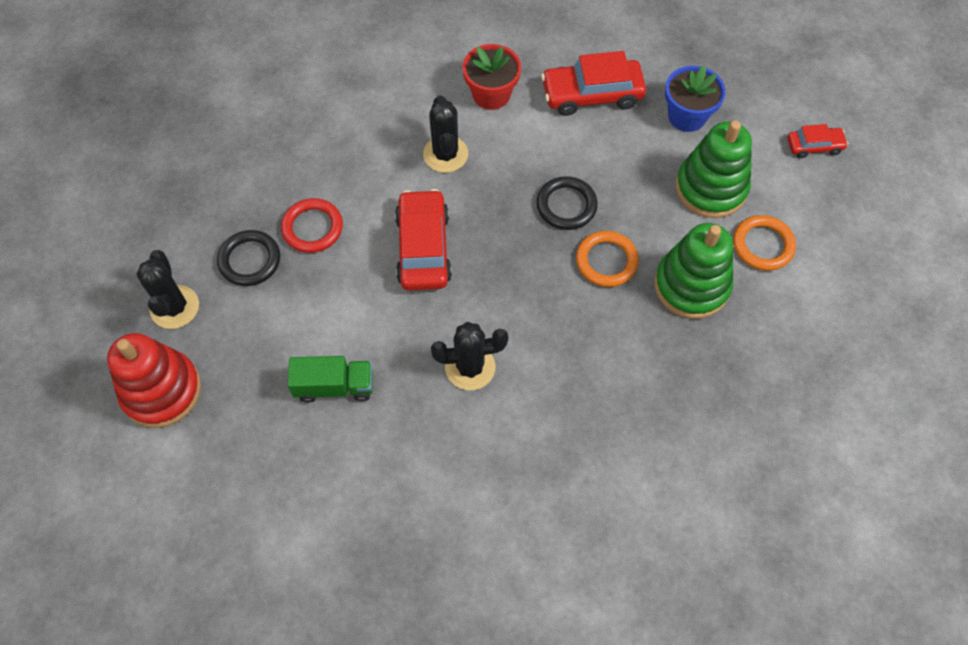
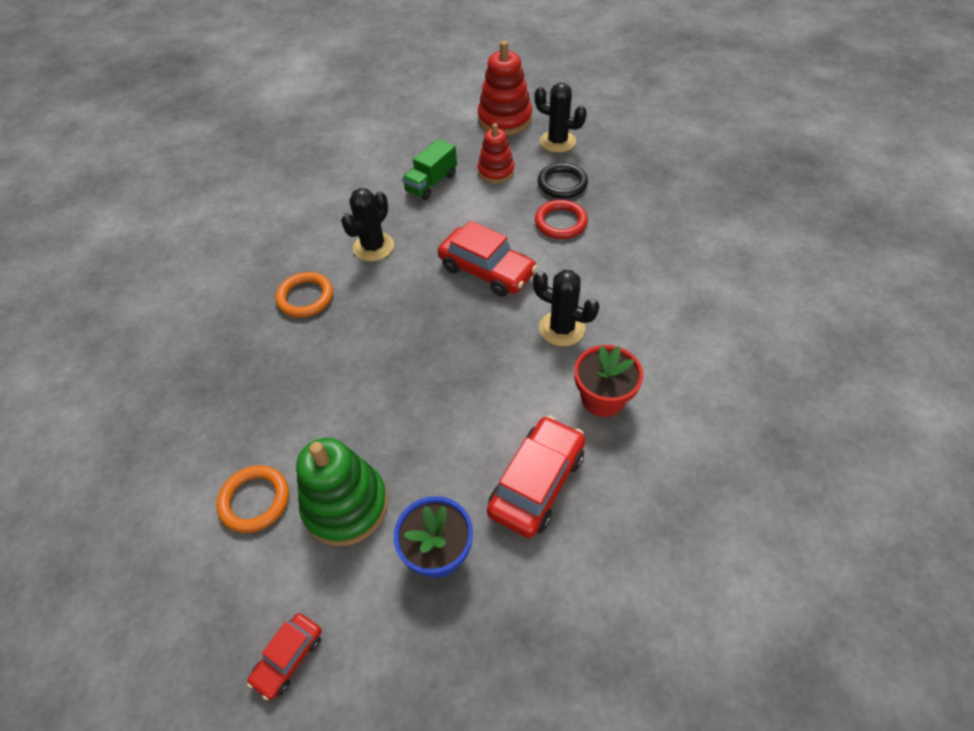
camera: 130 degrees right, 10 degrees down
black ring [537,176,598,230] -> none
orange ring [576,231,639,287] -> orange ring moved to [276,272,333,317]
green stacking toy [654,223,733,319] -> none
none -> red stacking toy [477,123,514,183]

